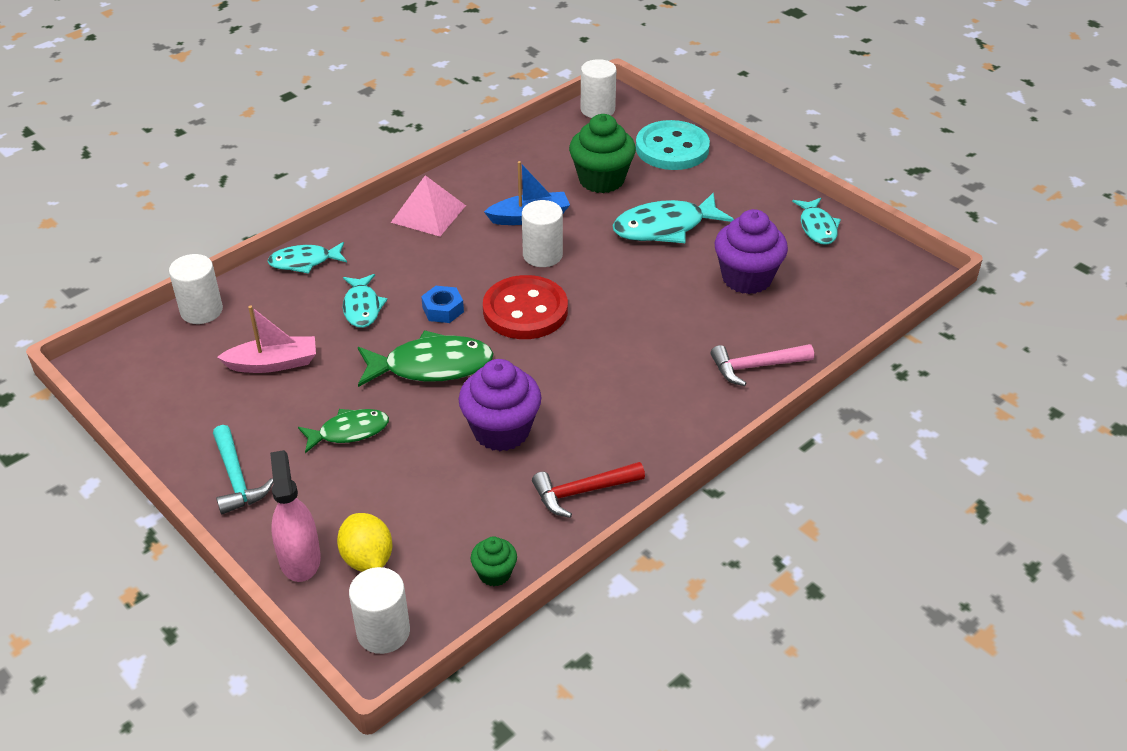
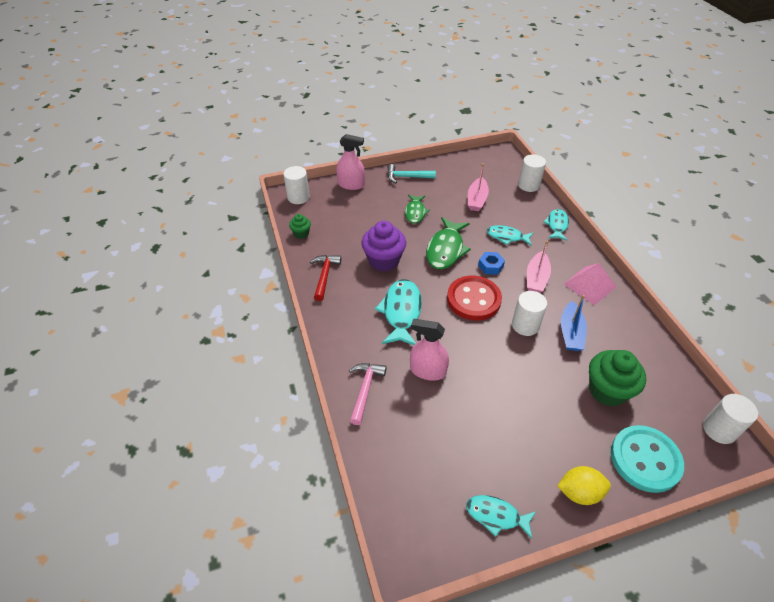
camera: 115 degrees right, 5 degrees up
yellow lemon [337,513,392,572] -> yellow lemon moved to [557,466,611,505]
turquoise fish [612,193,734,243] -> turquoise fish moved to [375,279,422,345]
purple cupcake [715,209,788,294] -> none
none -> pink spray bottle [410,319,449,381]
none -> pink boat [527,241,551,293]

